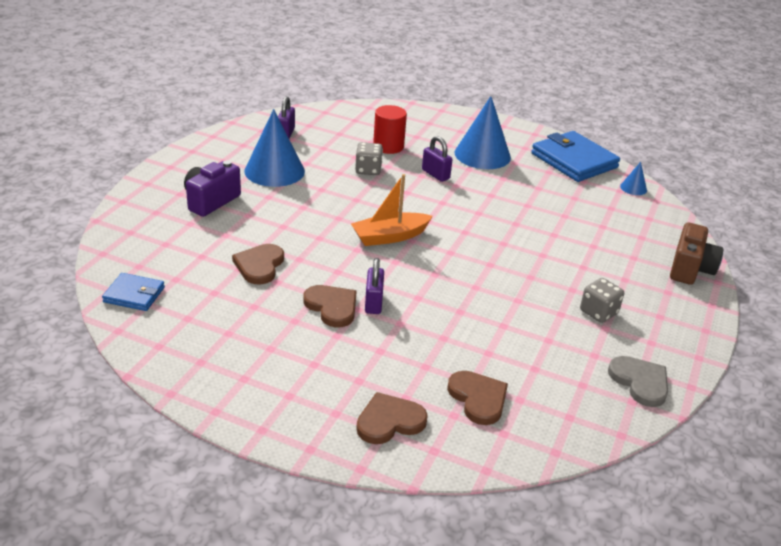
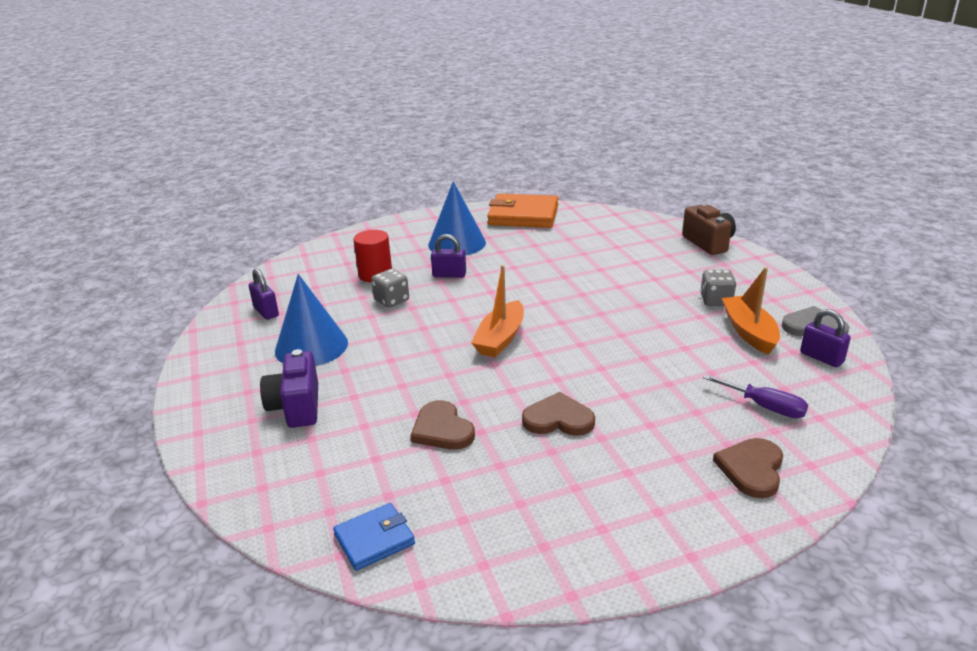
camera: 40 degrees left, 5 degrees down
purple padlock [365,258,384,314] -> purple padlock moved to [800,309,851,367]
brown heart [447,371,508,425] -> purple screwdriver [703,374,808,418]
blue wallet [531,131,620,182] -> orange wallet [487,194,559,228]
blue cone [620,162,647,195] -> none
none -> orange boat [722,267,780,355]

